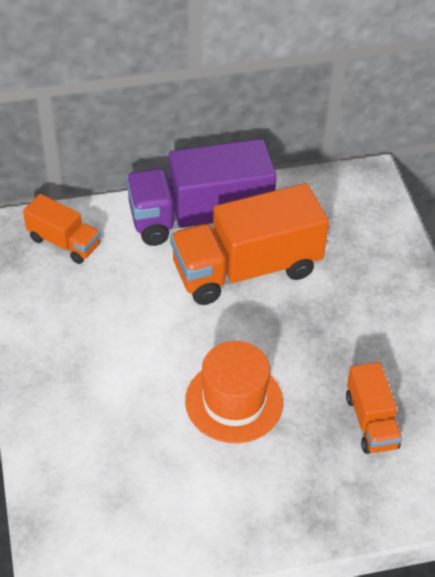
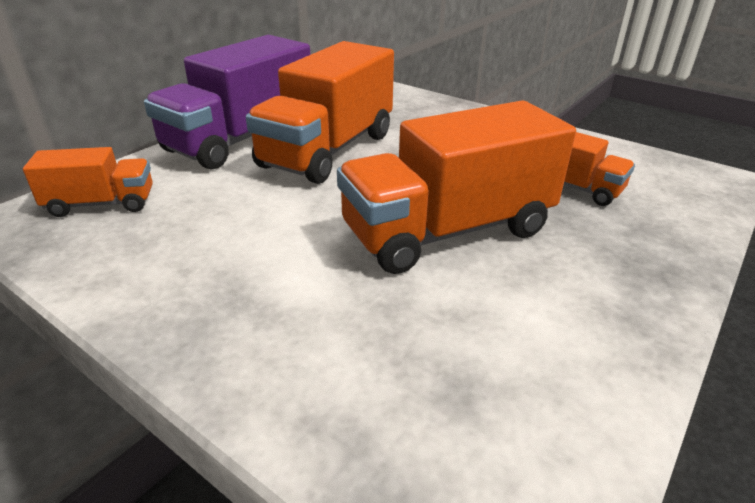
camera: 40 degrees left, 15 degrees down
orange hat [185,341,283,443] -> orange truck [337,100,576,274]

